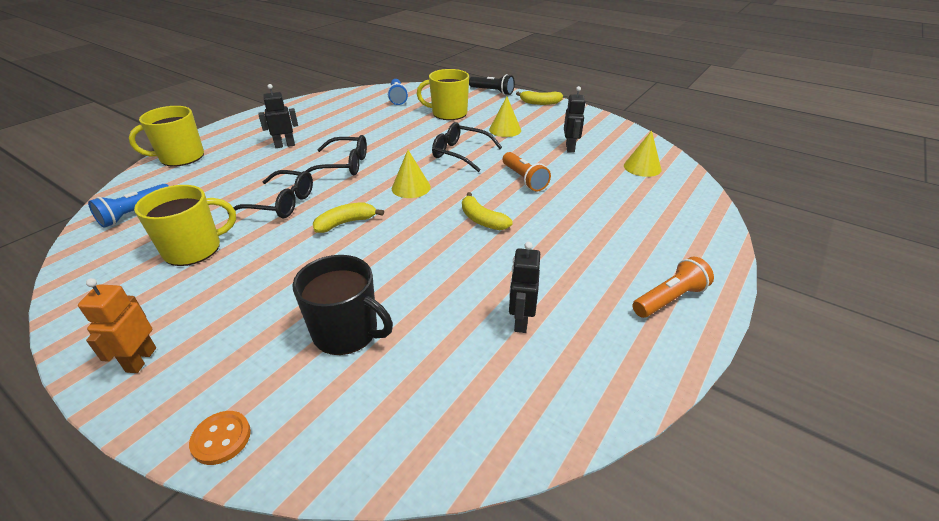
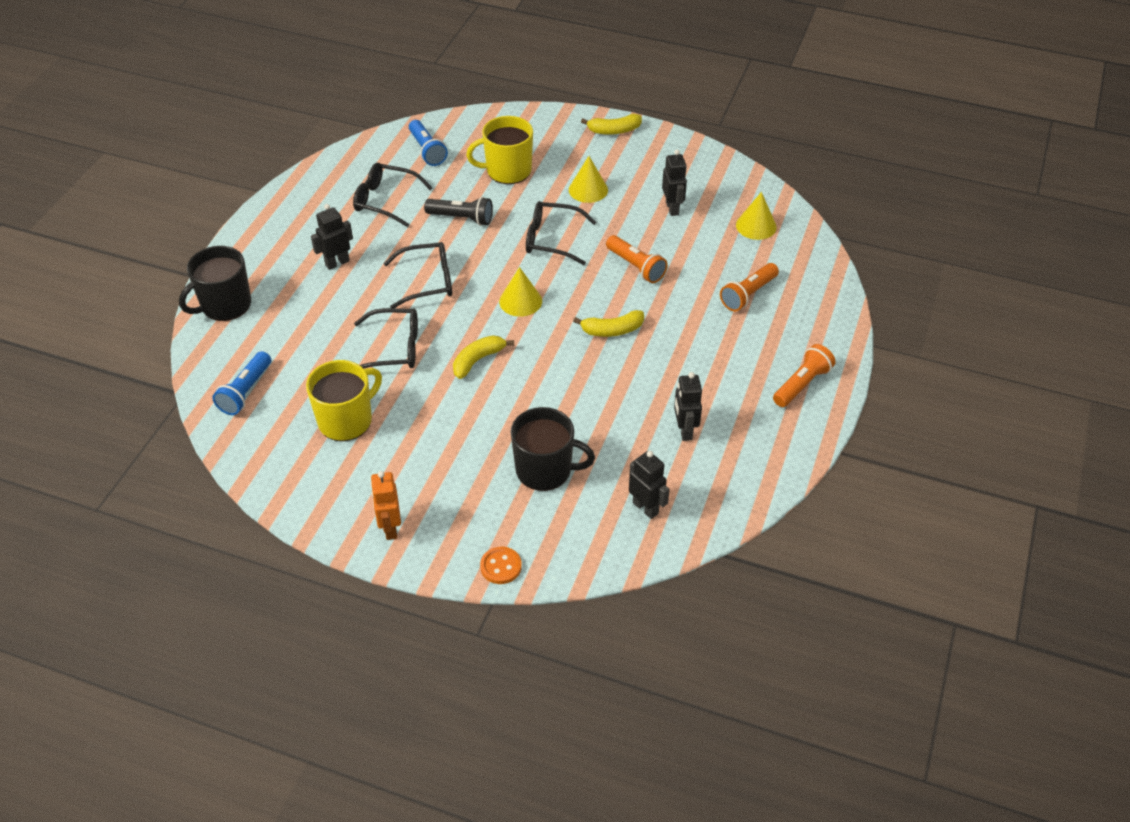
camera: 15 degrees left, 10 degrees up
yellow mug [129,106,204,167] -> black mug [179,246,251,321]
yellow banana [462,192,513,230] -> yellow banana turned 45 degrees counterclockwise [573,310,644,337]
black flashlight [469,74,515,95] -> black flashlight moved to [424,197,493,226]
none -> black glasses [353,163,432,227]
none -> black robot [629,451,669,519]
none -> orange flashlight [720,263,779,311]

